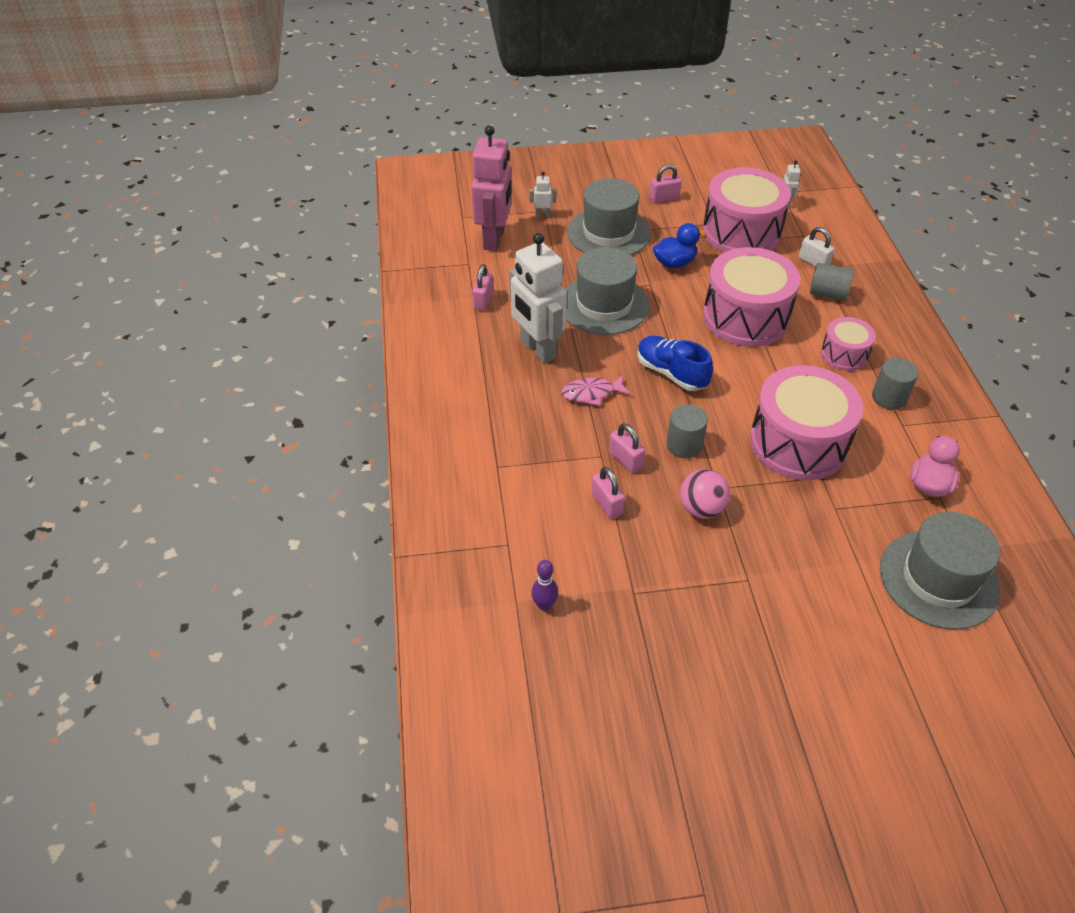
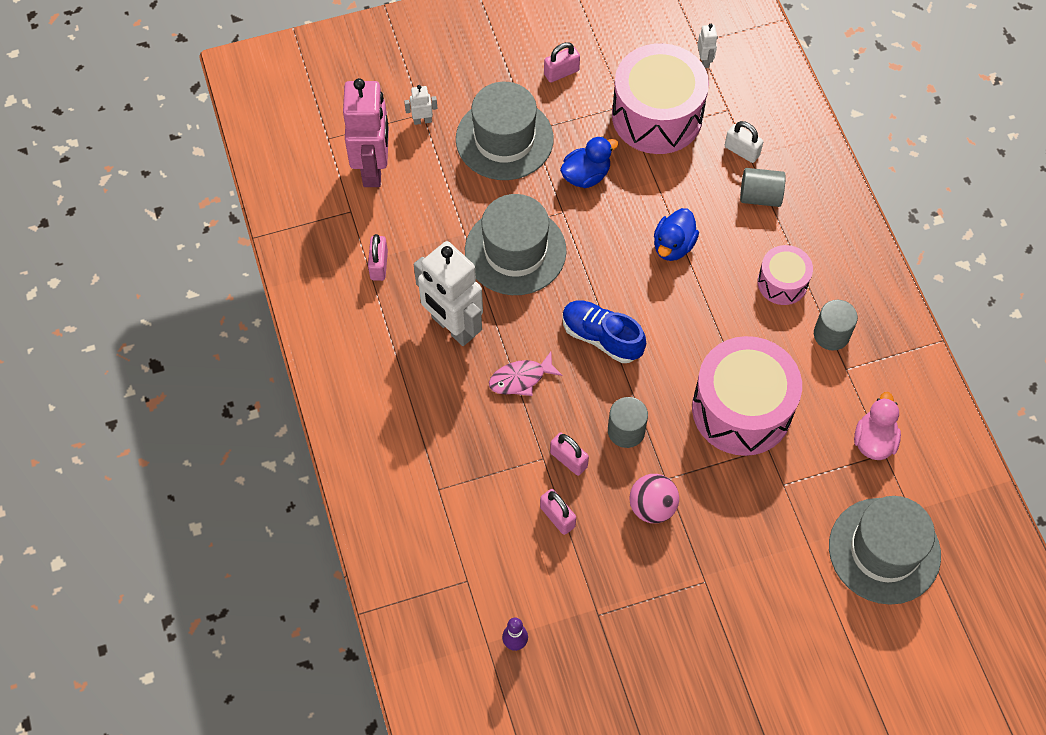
camera: 10 degrees left, 15 degrees up
pink drum [703,247,800,347] -> blue duck [654,208,699,261]

